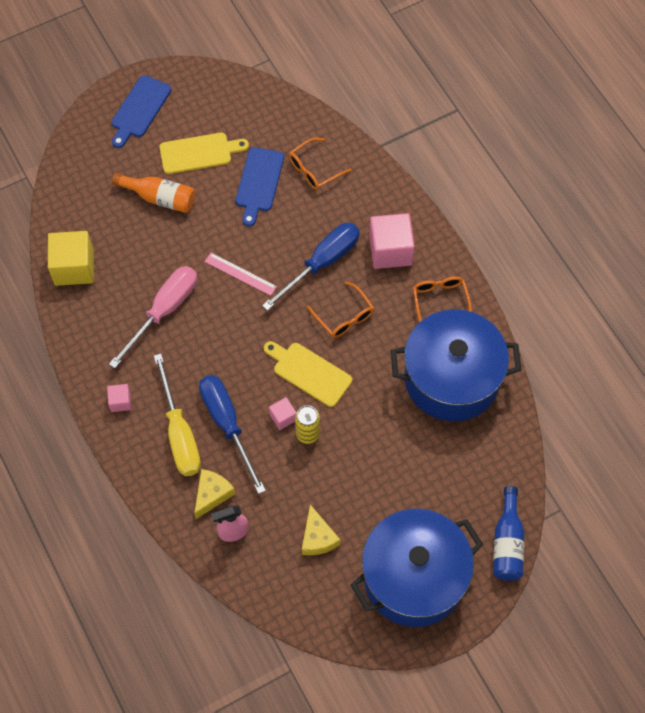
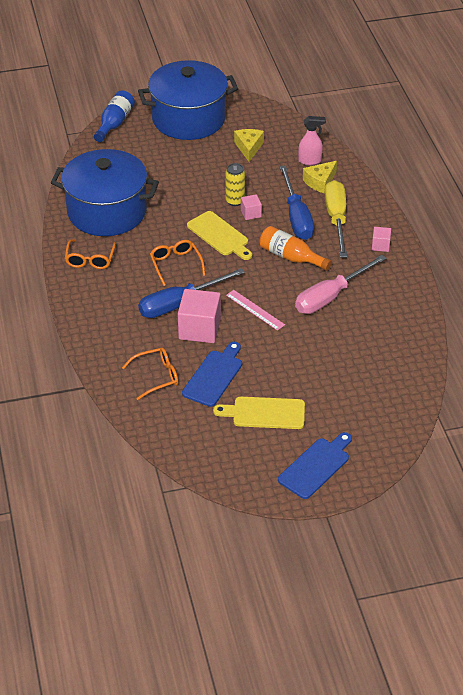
camera: 165 degrees left, 20 degrees down
yellow cube [48,231,94,286] -> none
orange bottle [112,173,195,213] -> orange bottle moved to [259,226,332,271]
pink cube [369,213,415,269] -> pink cube moved to [178,289,221,343]

